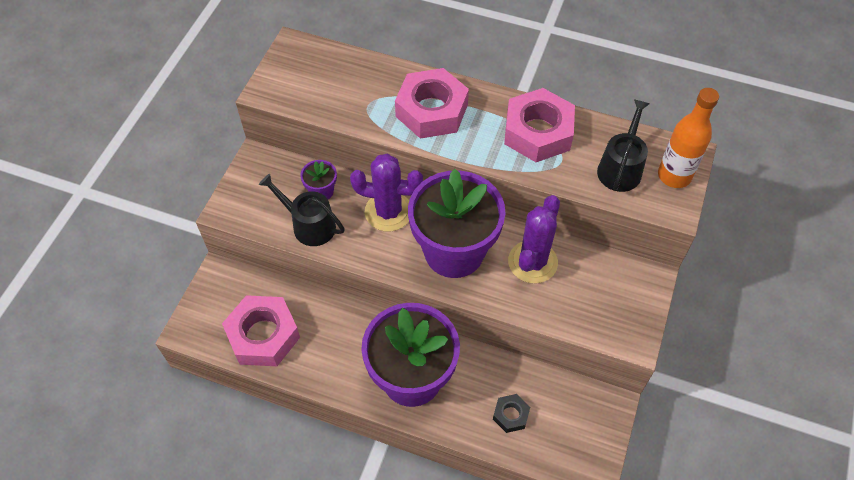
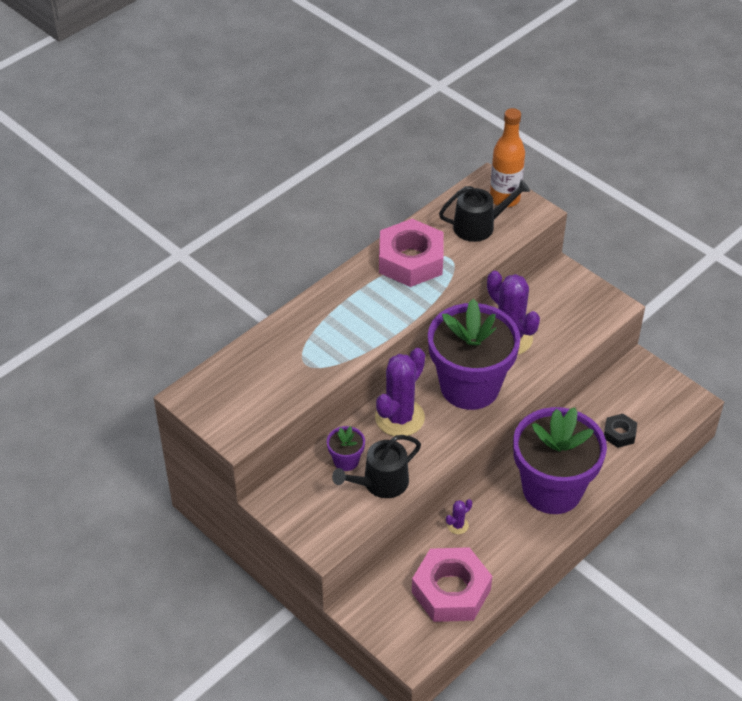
camera: 65 degrees left, 10 degrees down
pink nut [395,68,469,139] -> none
black watering can [597,99,650,192] -> black watering can turned 120 degrees clockwise [439,180,530,242]
none -> purple cactus [446,499,472,534]

